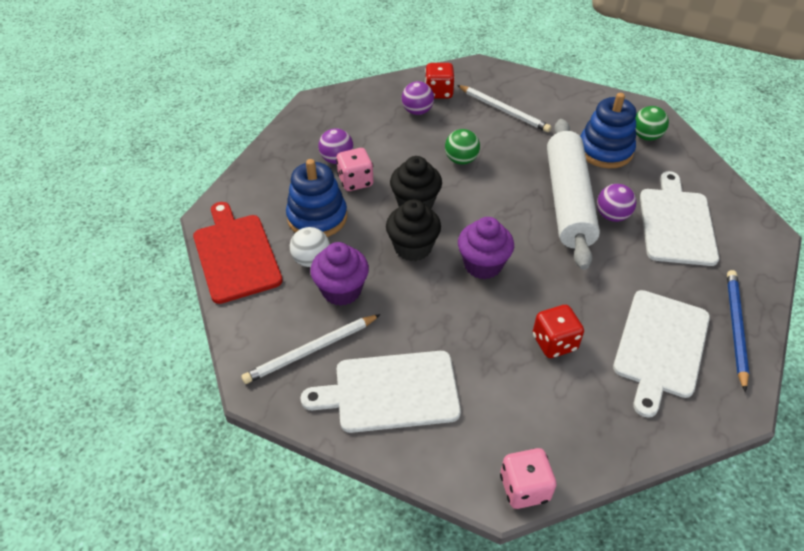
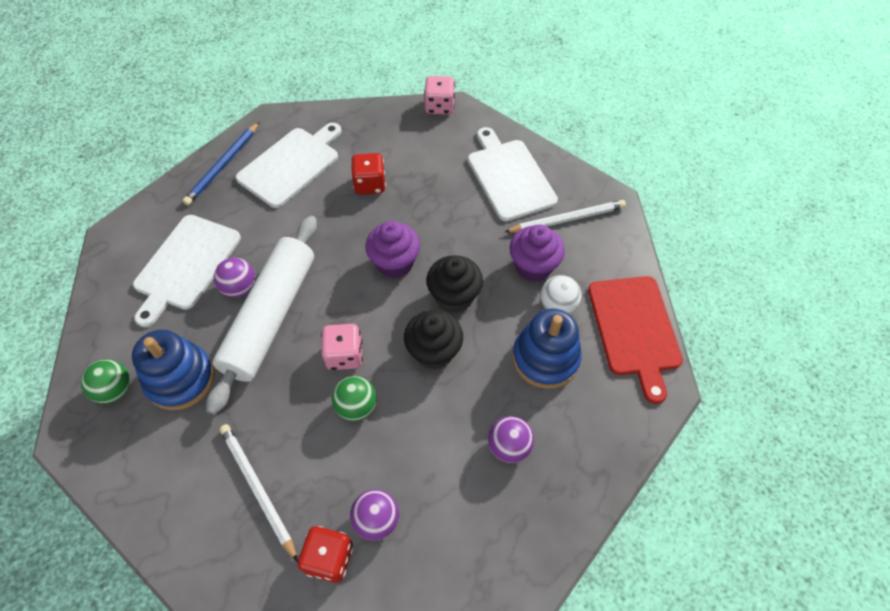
camera: 165 degrees left, 10 degrees up
white cutting board [301,351,461,433] -> white cutting board turned 120 degrees counterclockwise [468,127,558,221]
pink dice [336,148,373,191] -> pink dice moved to [321,324,363,370]

